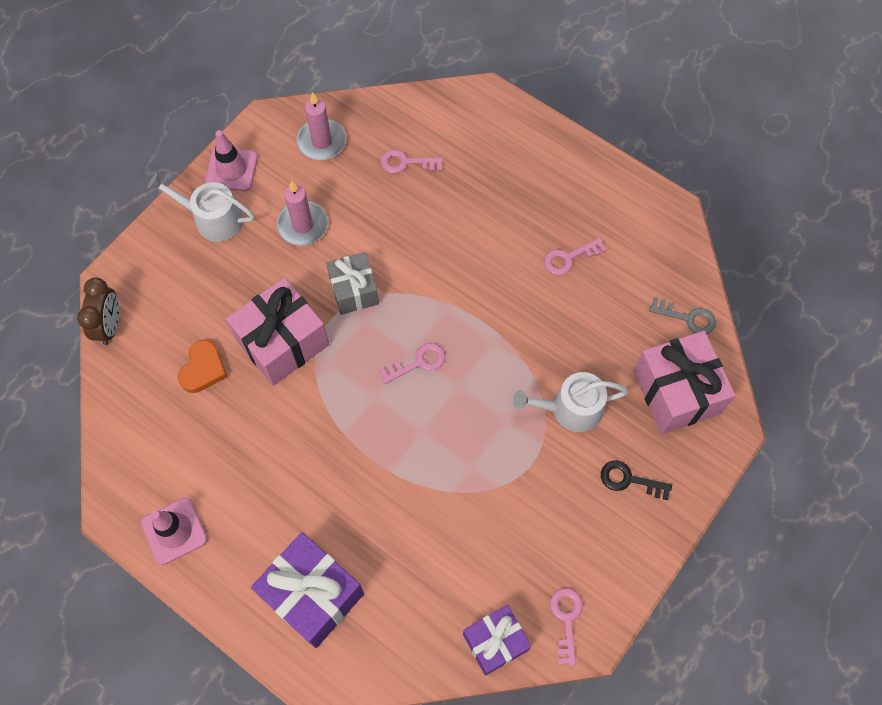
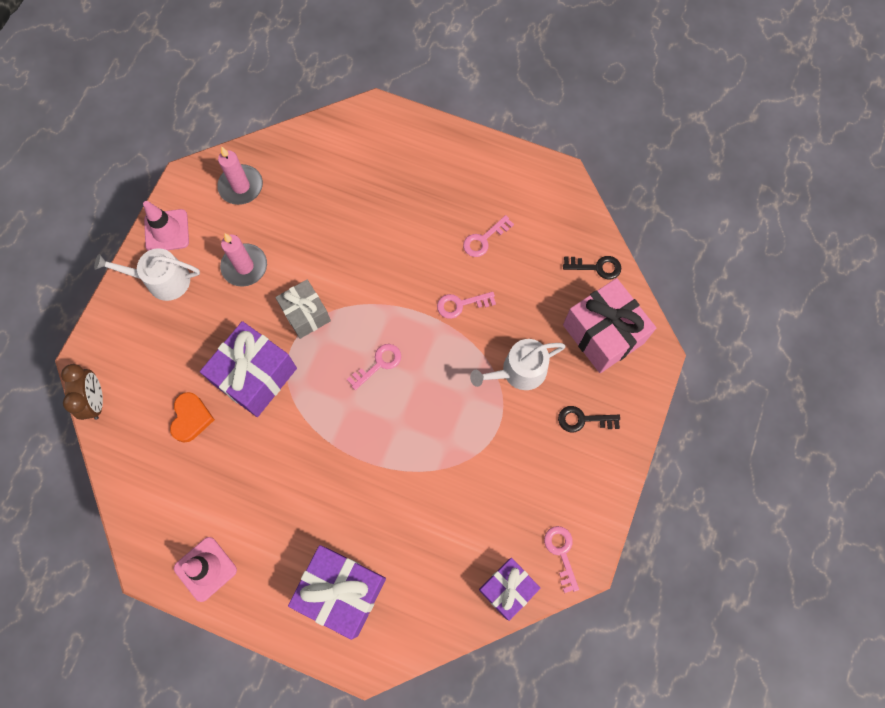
camera: 15 degrees left, 5 degrees up
pink gift [226,278,329,386] -> purple gift [200,321,297,417]
pink key [380,150,443,173] -> pink key moved to [437,292,496,319]
grey key [649,298,716,334] -> black key [563,256,621,279]

